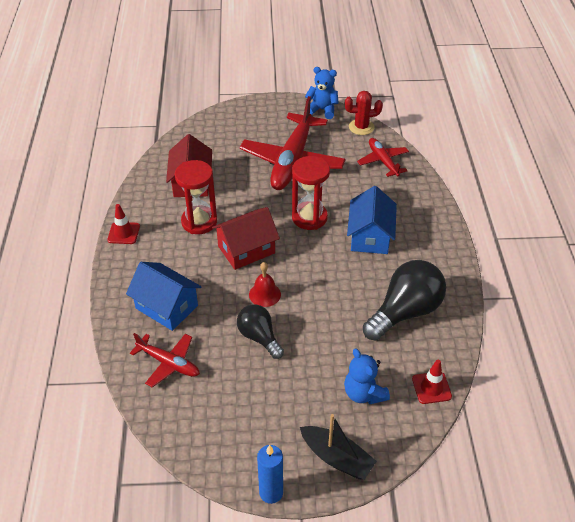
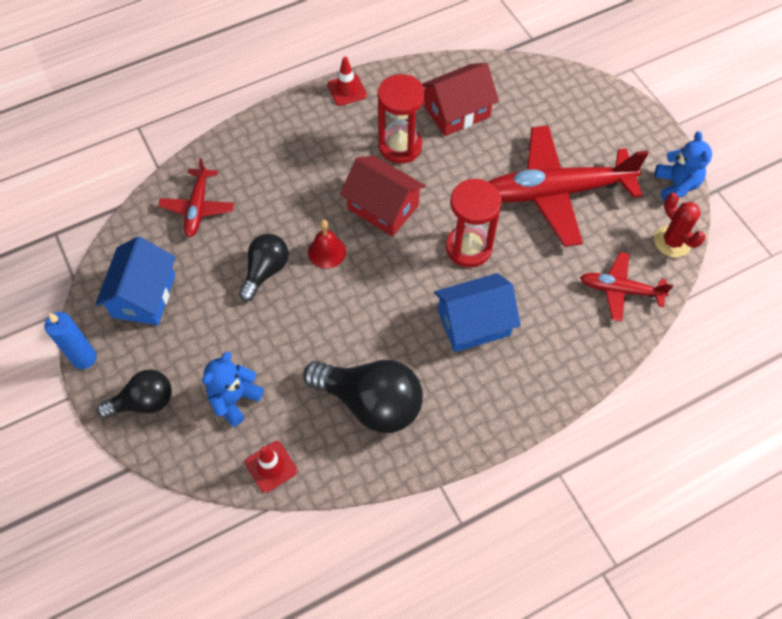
camera: 65 degrees right, 15 degrees up
blue house [126,262,201,331] -> blue house moved to [95,236,176,325]
black boat [300,414,377,480] -> black light bulb [97,370,172,418]
red plane [357,138,409,177] -> red plane turned 120 degrees counterclockwise [580,252,673,322]

